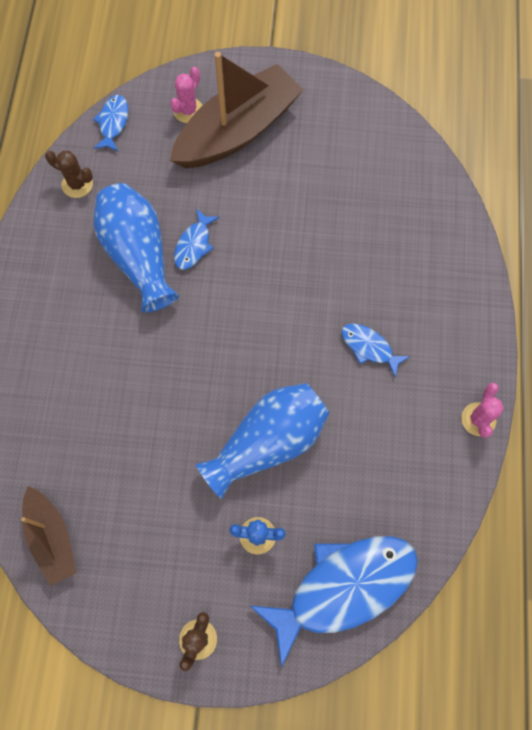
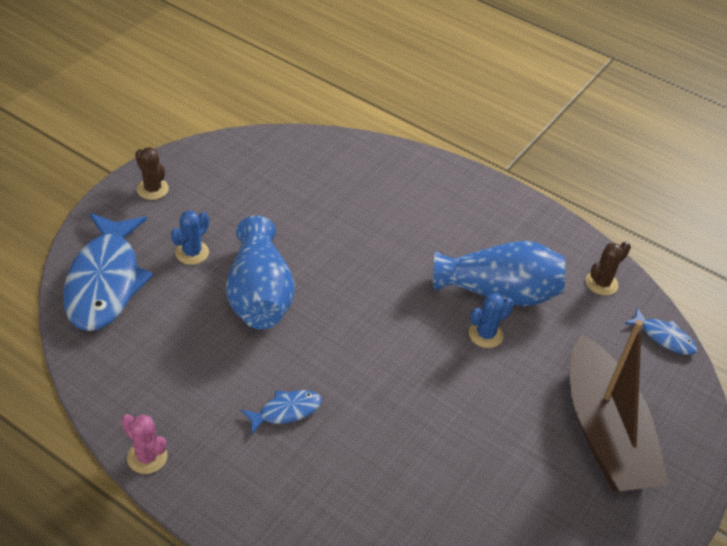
camera: 115 degrees right, 25 degrees down
brown boat [21,486,76,586] -> none
pink cactus [170,67,203,123] -> none
blue fish [174,209,220,270] -> blue cactus [469,293,514,348]

